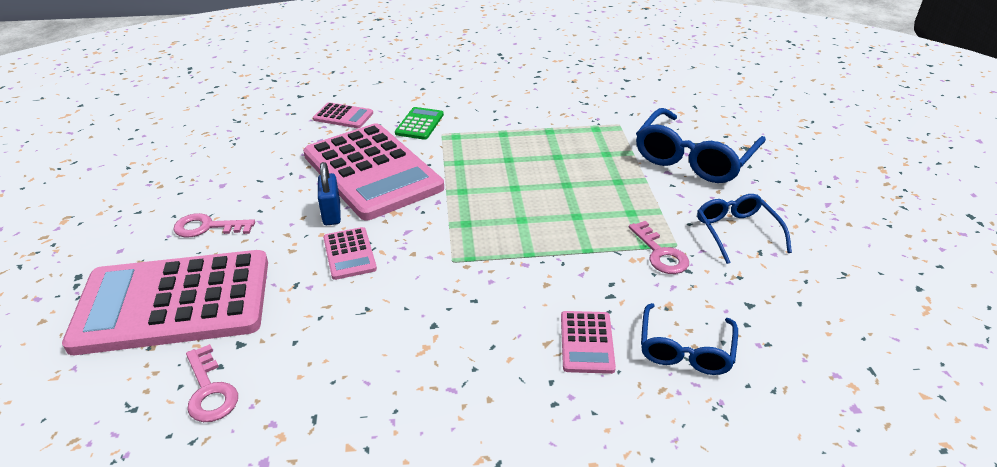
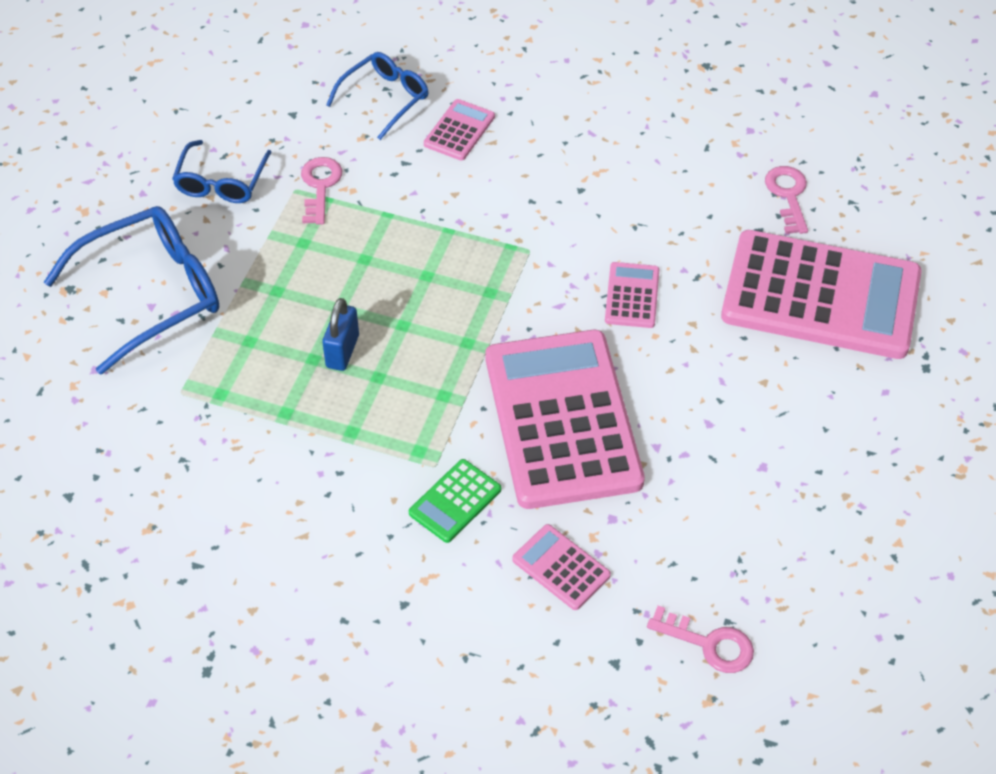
camera: 155 degrees left, 15 degrees up
pink key [173,213,255,238] -> pink key moved to [647,606,754,673]
blue padlock [318,162,341,225] -> blue padlock moved to [322,298,359,371]

